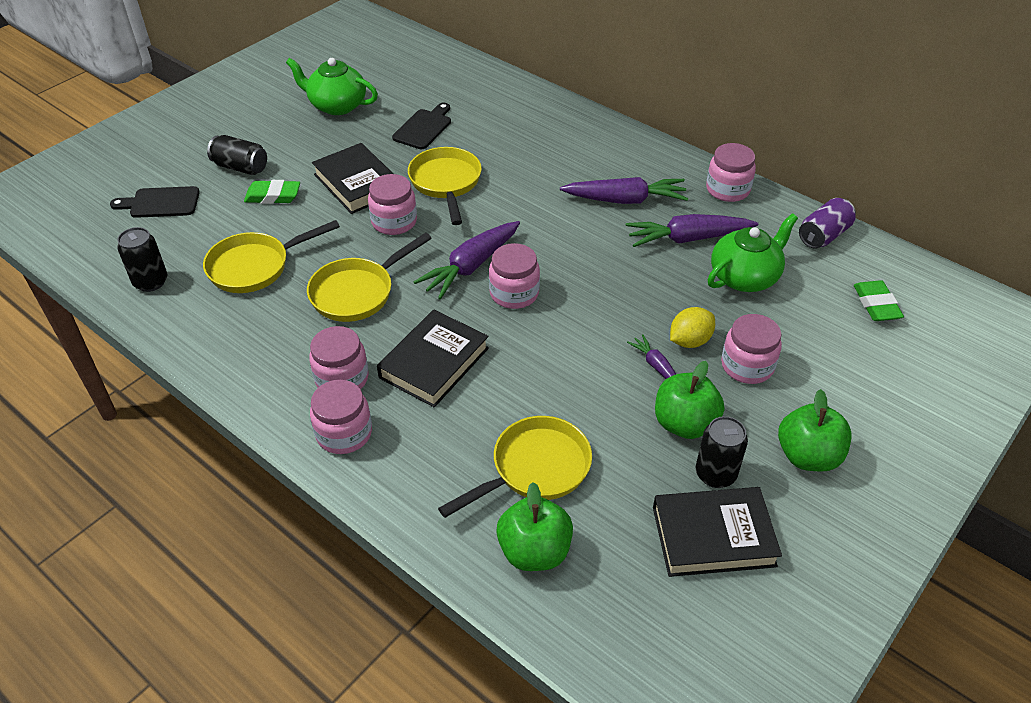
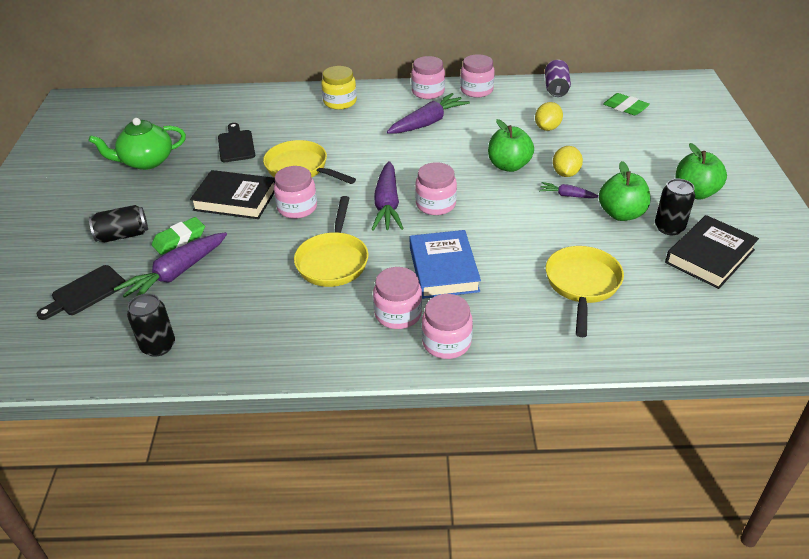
camera: 40 degrees left, 5 degrees down
yellow pan [203,220,340,293] -> none
black book [377,310,489,408] -> blue book [410,230,481,299]
green apple [496,482,573,571] -> green apple moved to [488,119,534,172]
purple carrot [626,214,758,247] -> purple carrot moved to [114,232,227,298]
green teapot [707,213,798,292] -> yellow lemon [535,102,563,131]
pink jar [721,314,782,384] -> pink jar moved to [411,56,445,99]
none -> yellow jar [321,66,357,110]

